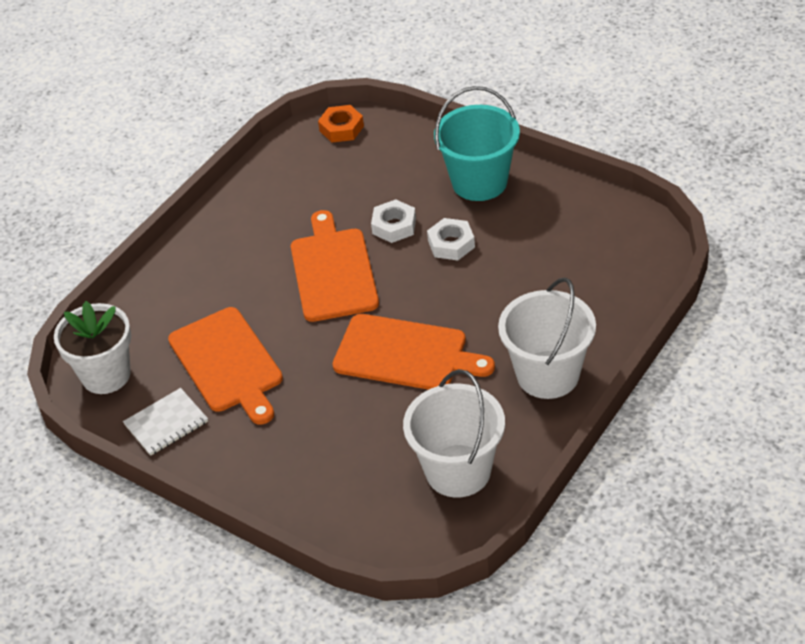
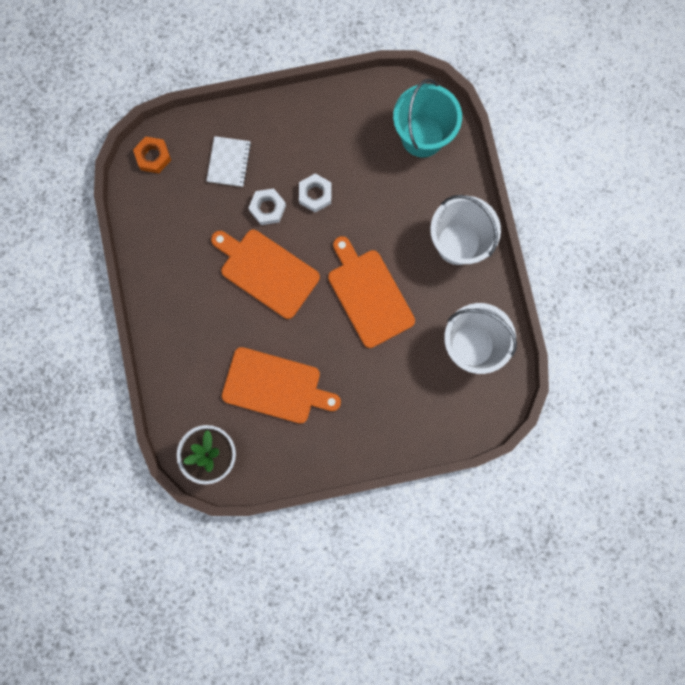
camera: 50 degrees left, 35 degrees up
white notebook [123,388,208,456] -> white notebook moved to [206,136,251,187]
orange cutting board [332,314,495,390] -> orange cutting board turned 90 degrees counterclockwise [328,236,415,348]
turquoise bucket [434,86,520,201] -> turquoise bucket moved to [393,79,462,157]

